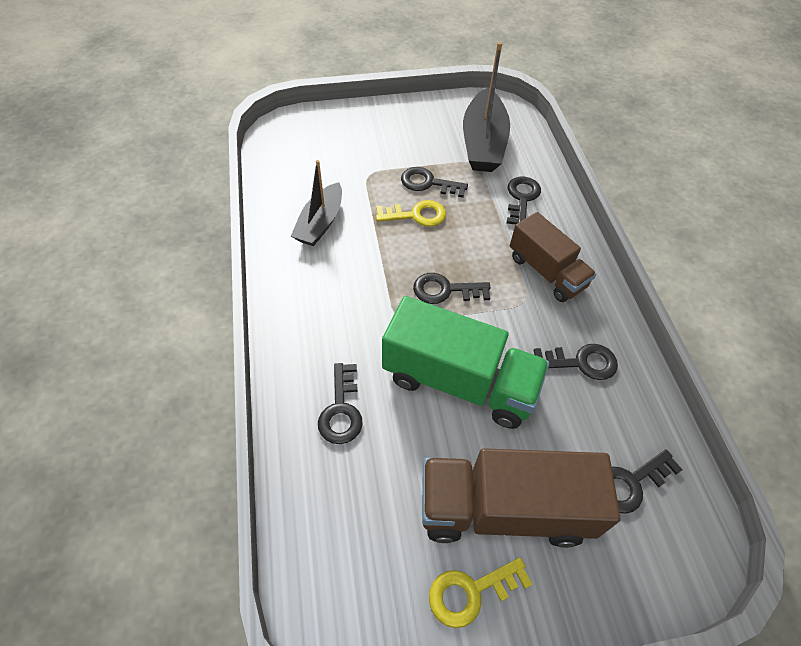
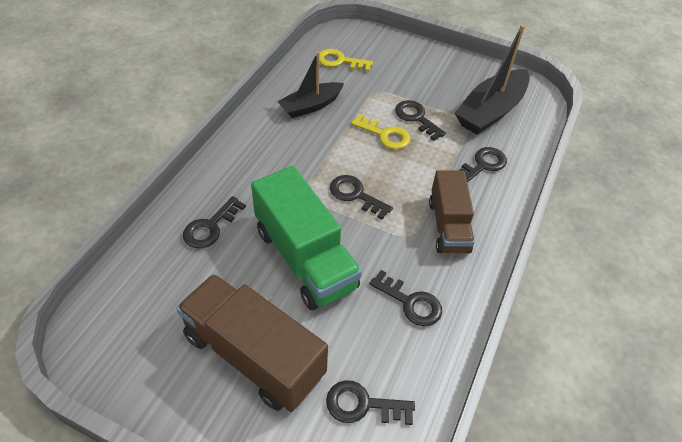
camera: 35 degrees right, 5 degrees down
yellow key [429,558,533,628] -> yellow key moved to [319,49,373,72]

